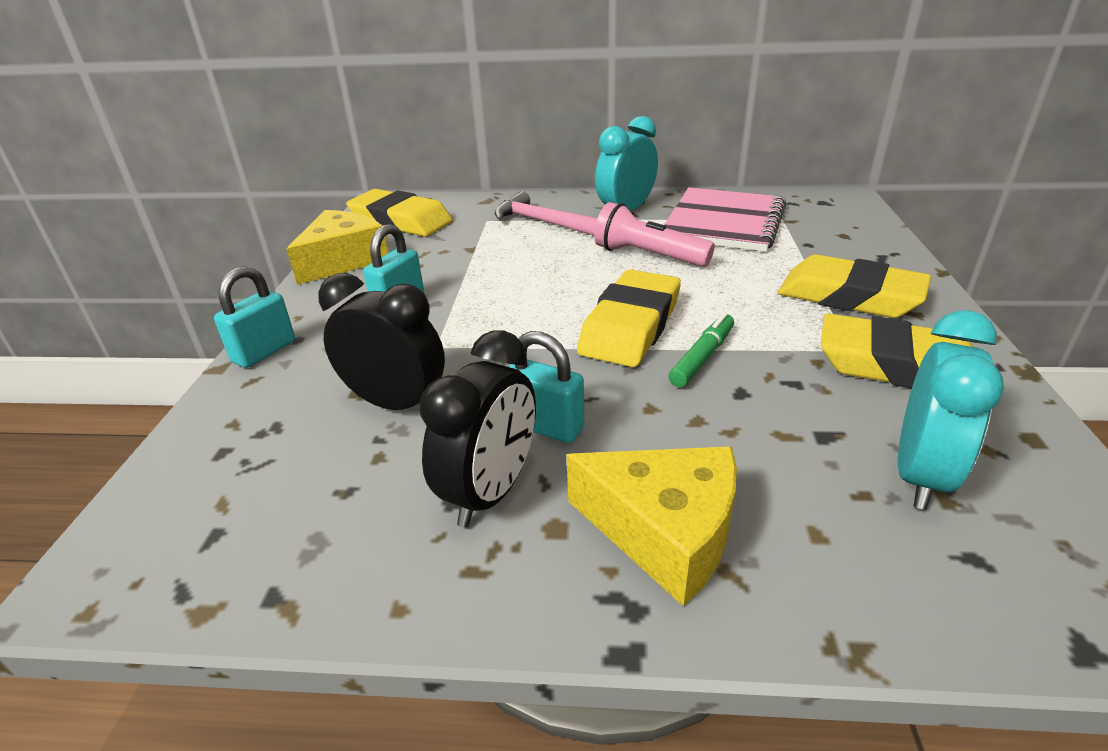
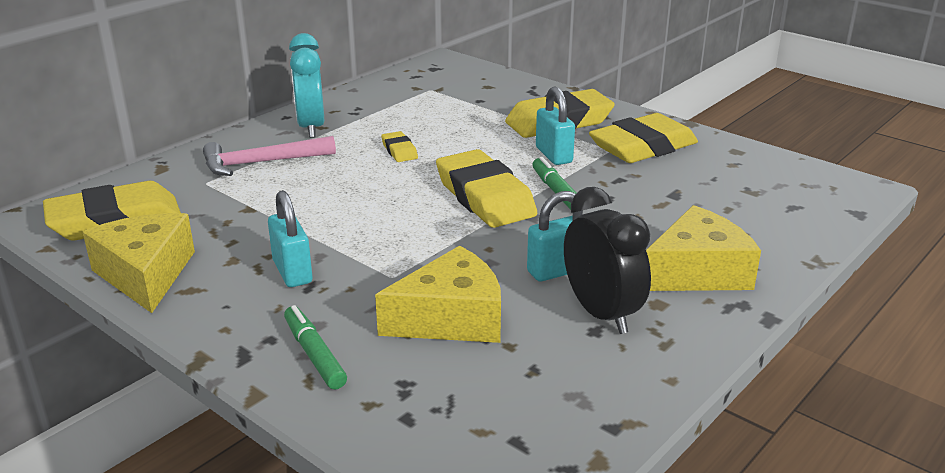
camera: 55 degrees left, 5 degrees down
turquoise padlock [214,266,295,368] -> turquoise padlock moved to [536,87,575,165]
black clock [318,273,445,410] -> yellow cheese [375,246,501,343]
pink flashlight [594,202,715,267] -> yellow eraser [381,131,418,162]
pink notebook [664,187,786,252] -> none
turquoise clock [898,311,1004,510] -> none
none -> green marker [284,305,347,389]

